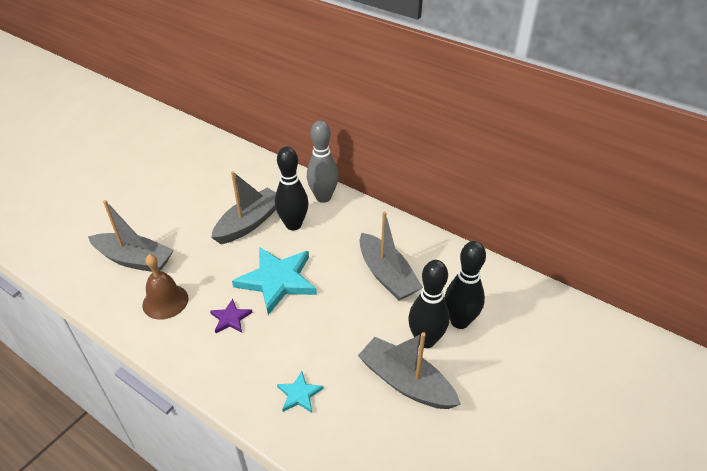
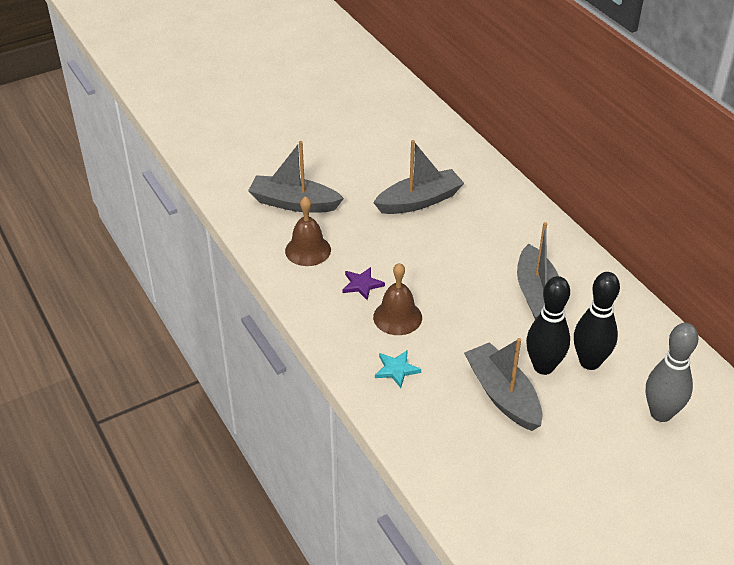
camera: 25 degrees right, 0 degrees up
grey boat [88,200,174,272] -> grey boat turned 150 degrees clockwise [248,141,344,213]
turquoise star [232,247,317,315] -> none
black bowling pin [275,146,309,230] -> none
grey bowling pin [307,120,339,203] -> grey bowling pin moved to [646,323,698,422]
none -> brown bell [373,263,422,335]

